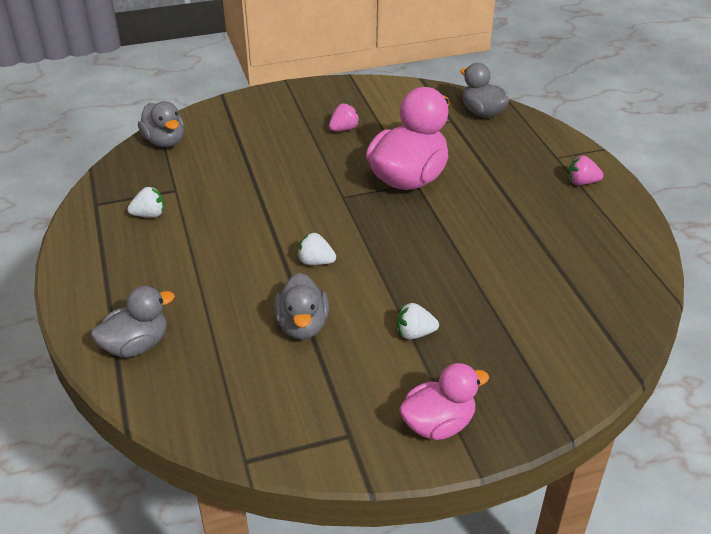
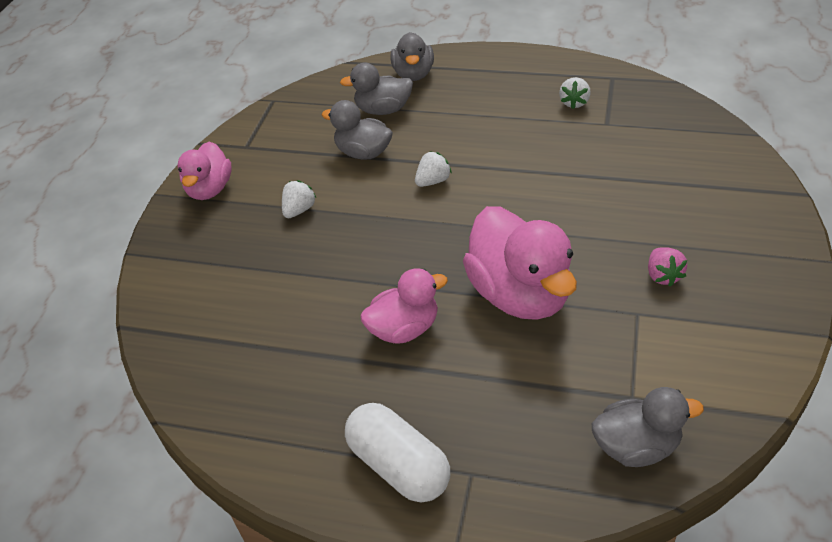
camera: 125 degrees right, 5 degrees up
grey duck [138,101,184,147] -> grey duck moved to [340,63,413,115]
pink strawberry [568,155,604,185] -> white capsule [345,403,450,503]
none -> pink duck [360,268,448,344]

